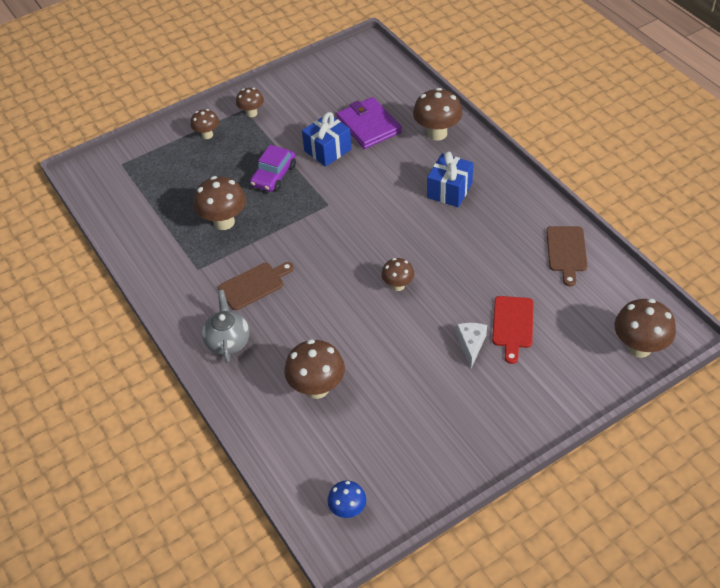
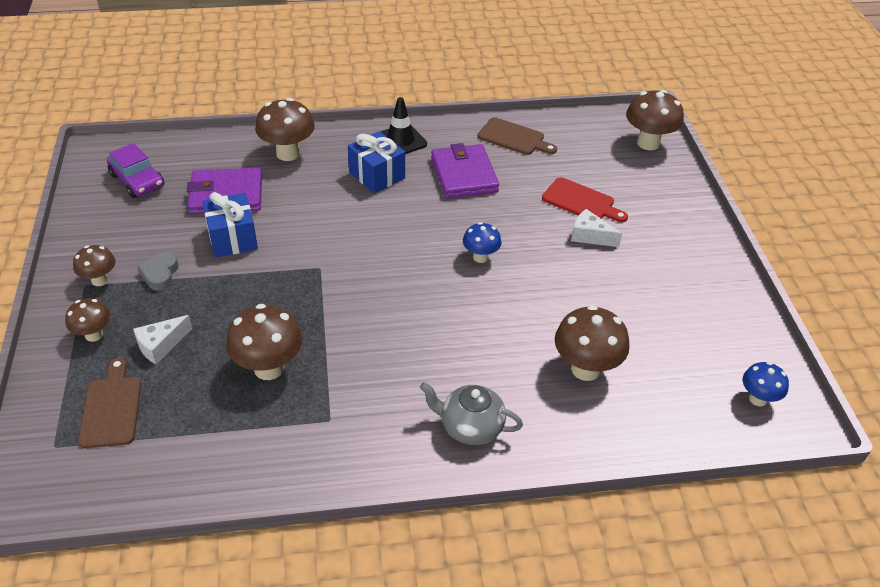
camera: 70 degrees left, 5 degrees down
brown cutting board [218,262,294,310] -> brown cutting board moved to [78,358,141,448]
purple car [250,145,296,192] -> purple car moved to [107,143,164,198]
brown mushroom [381,258,414,291] -> blue mushroom [463,222,501,263]
none -> white cheese [133,315,192,364]
none -> grey heart [137,252,179,291]
none -> black traffic cone [380,97,427,154]
none -> purple wallet [431,143,499,198]

